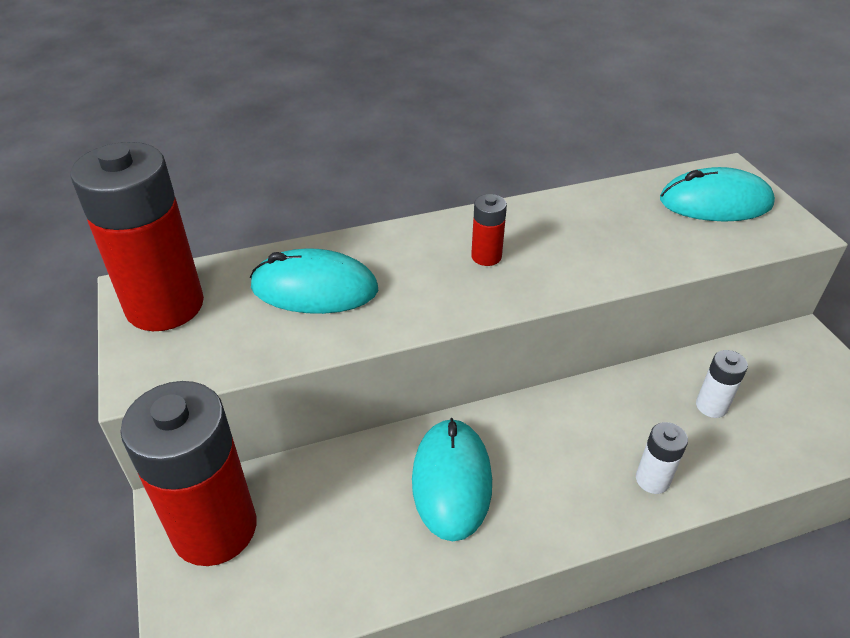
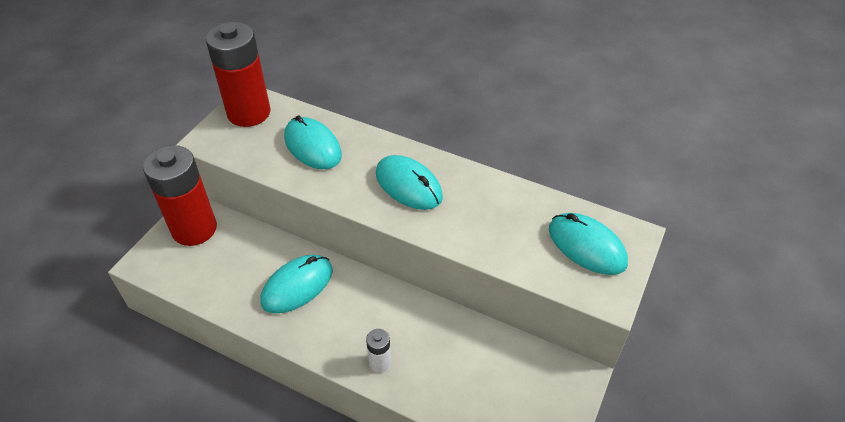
camera: 45 degrees right, 5 degrees up
red battery [471,194,507,266] -> turquoise mouse [376,155,443,210]
white battery [696,350,748,418] -> none

